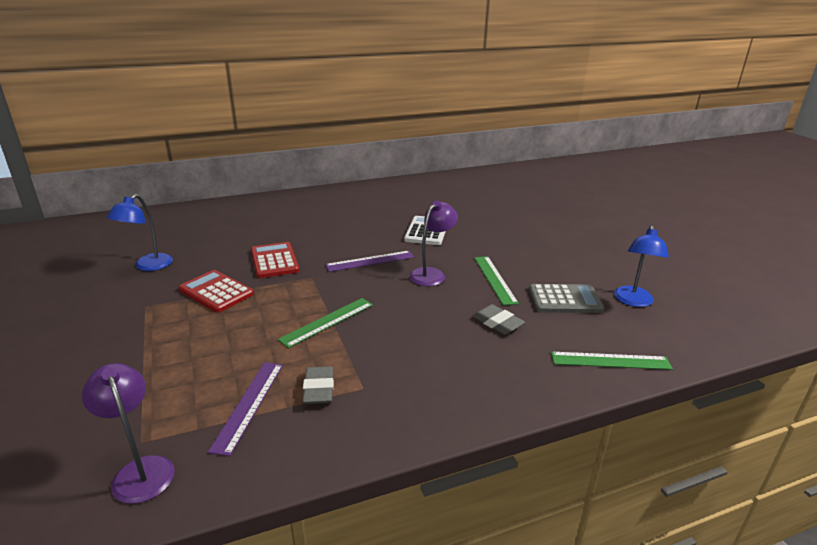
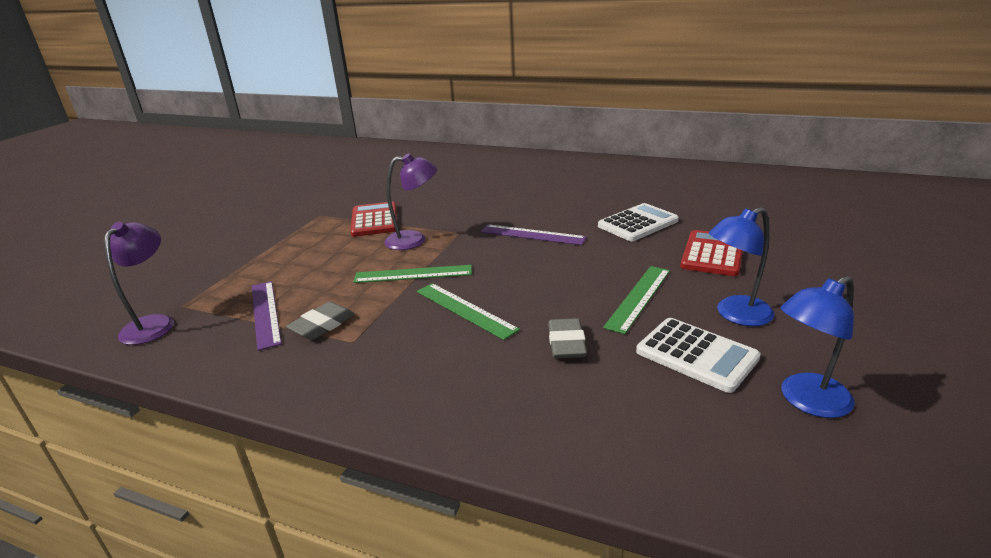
camera: 45 degrees right, 0 degrees up
blue lamp [107,194,173,271] -> blue lamp moved to [709,207,775,326]
purple ruler [208,362,283,456] -> purple ruler turned 75 degrees counterclockwise [252,281,282,351]
red calculator [251,242,299,278] -> red calculator moved to [680,230,743,276]
purple lamp [409,200,458,286] -> purple lamp moved to [384,153,437,250]
grey calculator [529,284,605,313] -> white calculator [636,318,761,393]
green ruler [551,352,673,370] -> green ruler moved to [417,283,520,340]

